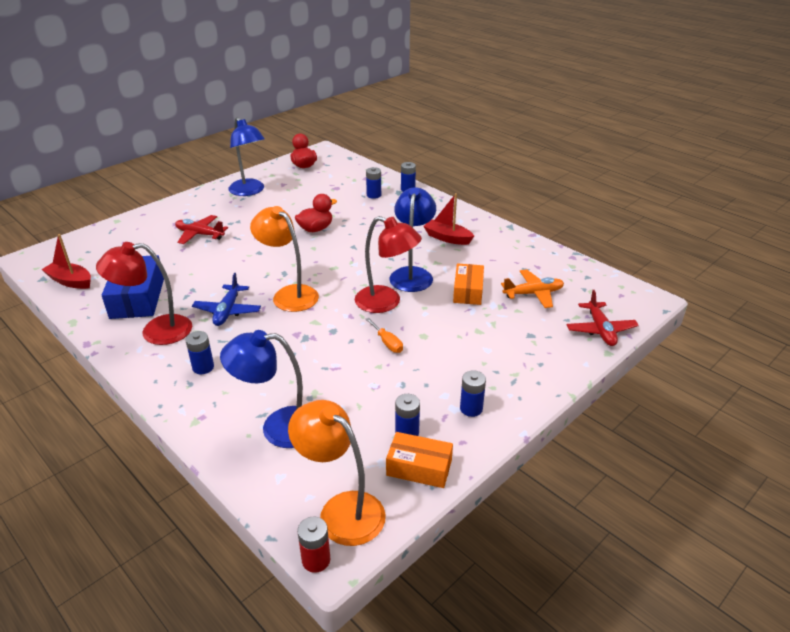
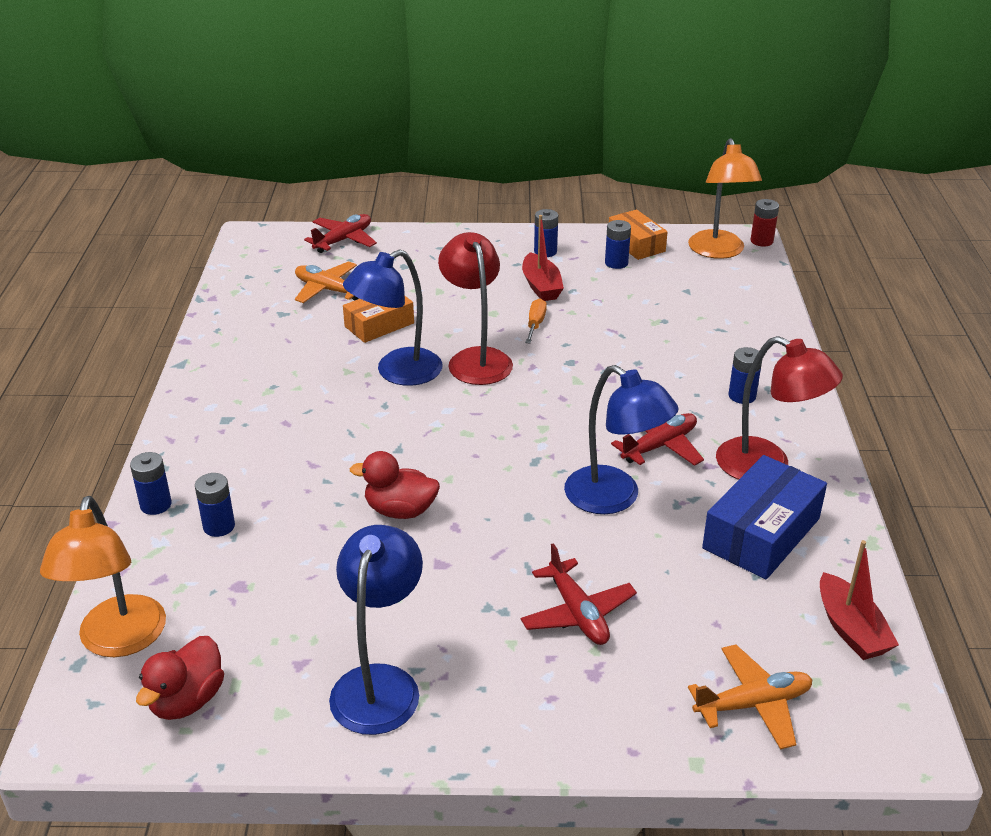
camera: 135 degrees left, 0 degrees up
blue plane [192,273,261,326] -> red plane [611,413,704,466]
blue lamp [220,330,303,448] -> blue lamp moved to [564,365,679,514]
orange lamp [250,206,319,312] -> orange lamp moved to [40,496,166,657]
red boat [423,193,474,245] -> red boat moved to [522,215,564,301]
none -> orange plane [688,644,812,749]

